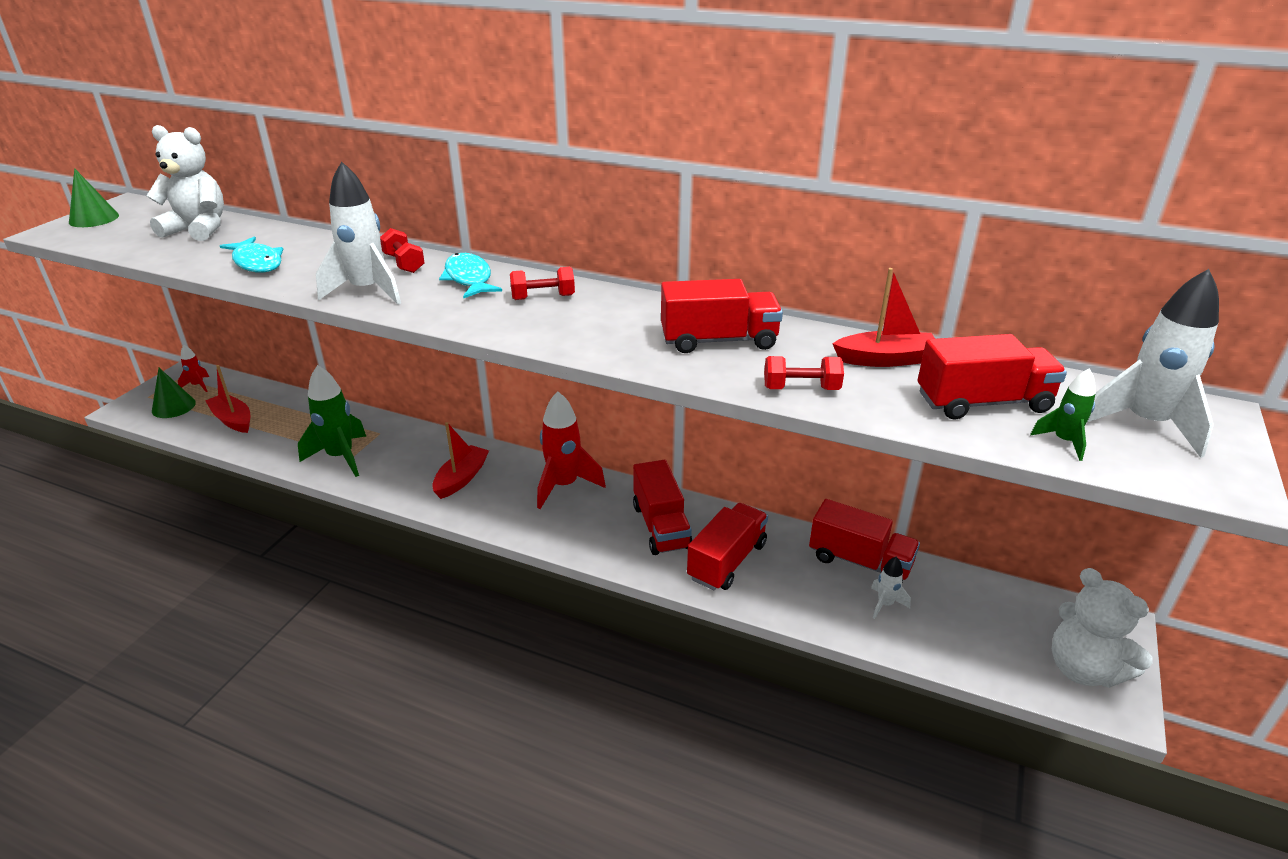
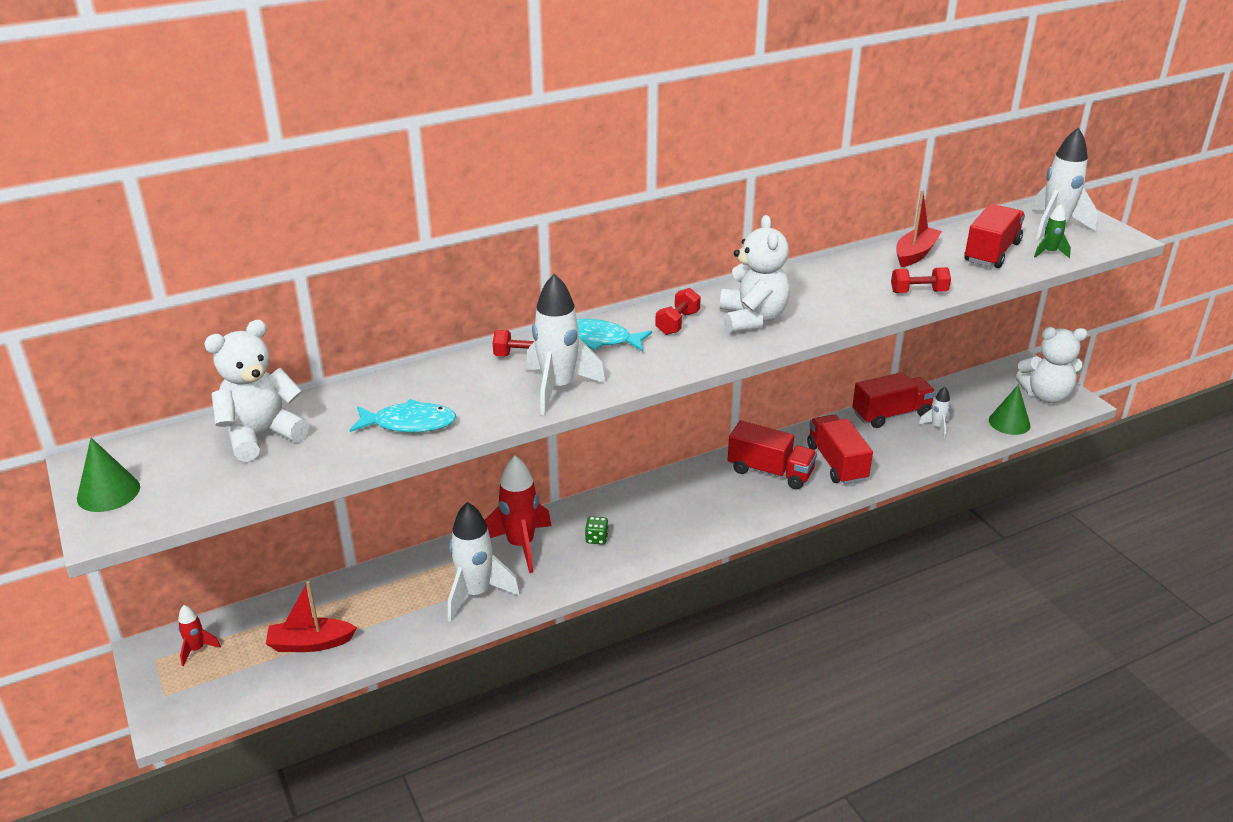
camera: 50 degrees left, 0 degrees up
green cone [152,368,196,418] -> green cone moved to [989,385,1030,435]
green rocket [298,365,366,477] -> white rocket [448,502,520,622]
red boat [432,422,489,499] -> green dice [585,516,608,545]
red rocket [537,391,606,509] -> red rocket moved to [485,456,551,573]
red truck [661,279,783,353] -> none
red dumbbell [764,356,844,390] -> red dumbbell turned 45 degrees clockwise [891,267,951,293]
none -> white teddy bear [720,215,790,333]

